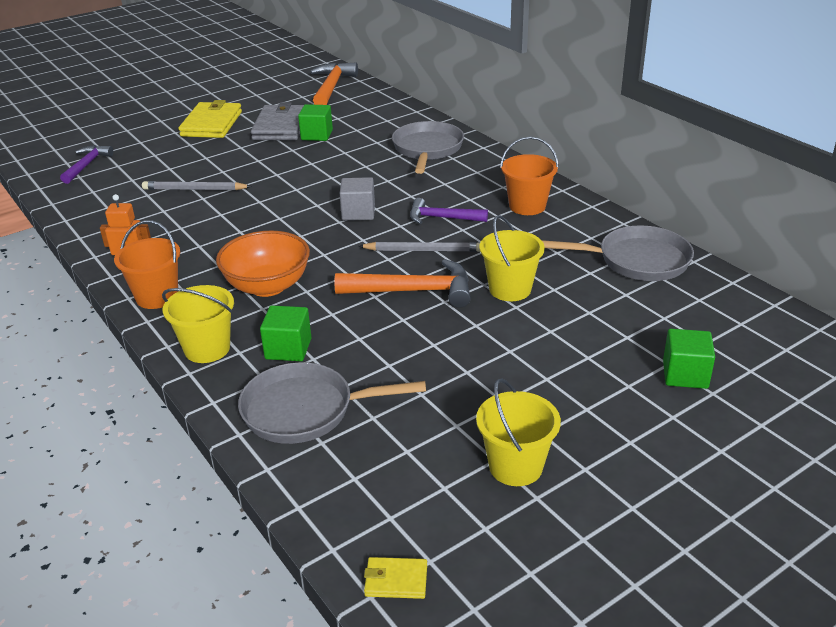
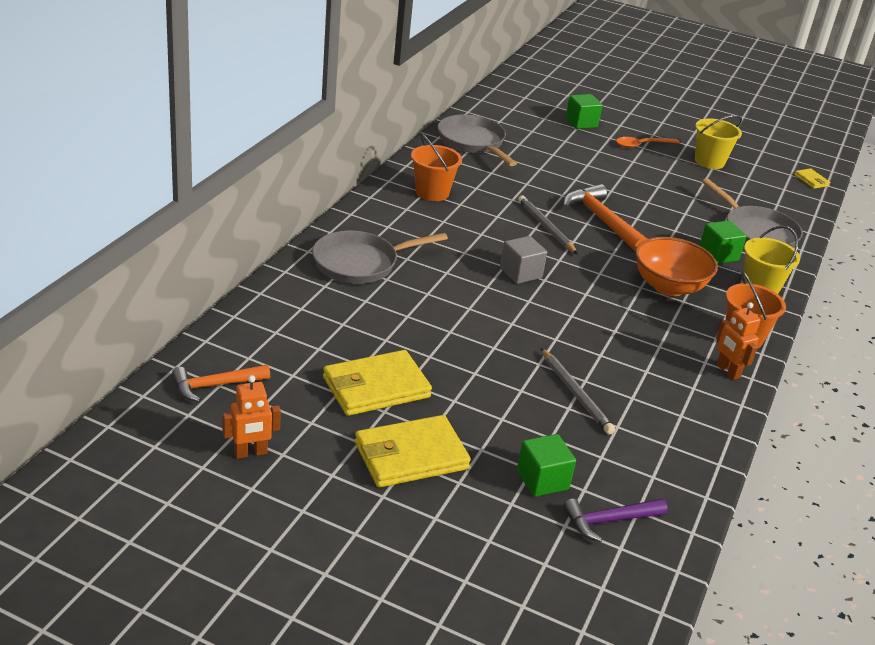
camera: 125 degrees left, 0 degrees up
grey wallet [251,102,304,140] -> yellow wallet [323,350,432,416]
green cube [298,104,333,141] -> green cube moved to [517,434,576,497]
orange hammer [310,62,358,105] -> orange hammer [172,365,270,402], size x0.66
purple hammer [410,198,488,224] -> none
yellow bucket [479,215,545,301] -> none
none -> orange robot [222,375,281,459]
none -> orange spoon [616,137,680,148]

